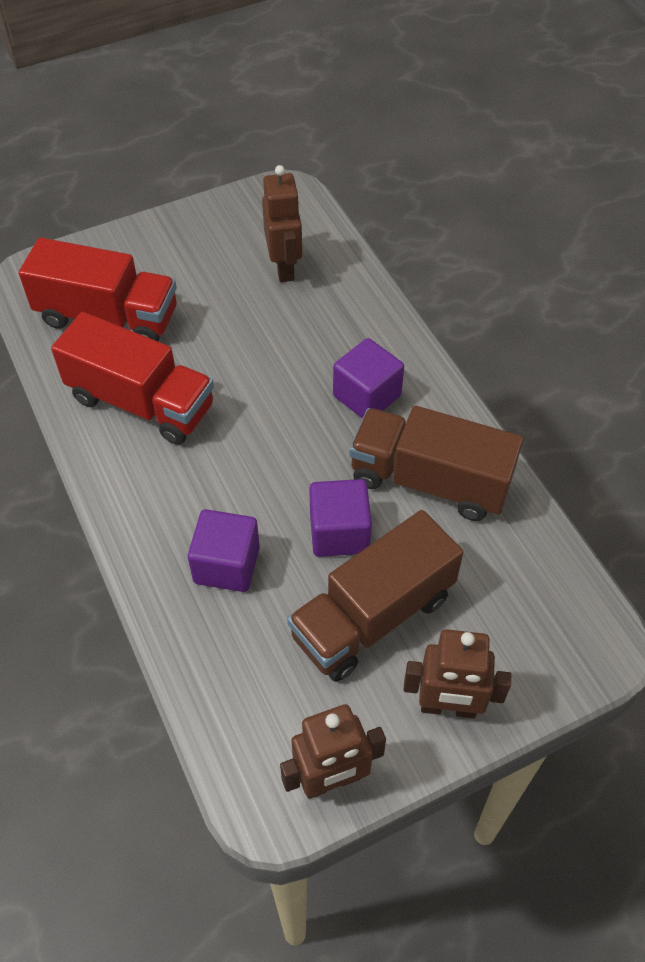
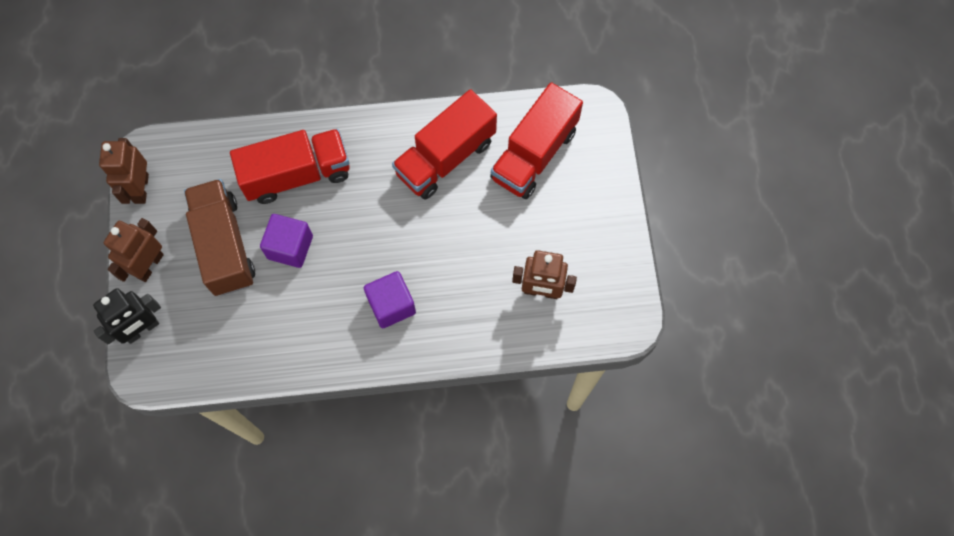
camera: 110 degrees right, 15 degrees up
purple cube [188,509,260,592] -> red truck [230,129,350,204]
brown truck [349,406,523,521] -> none
none -> black robot [93,288,161,344]

